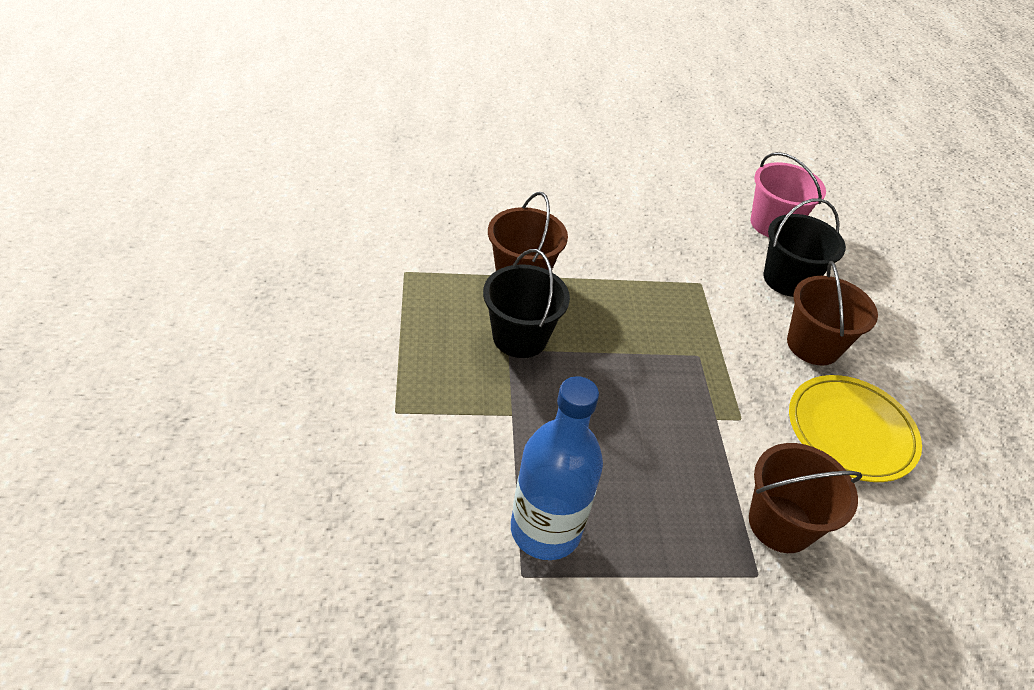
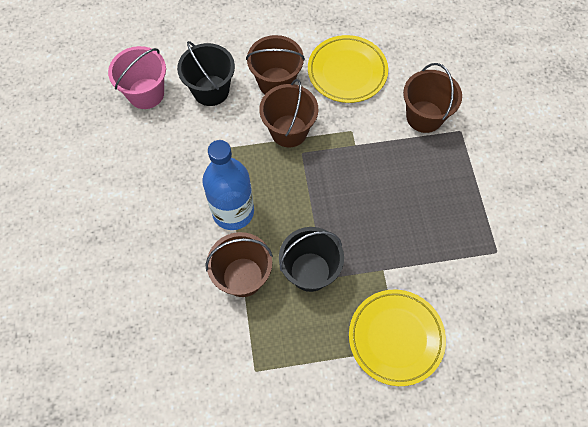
camera: 90 degrees left, 20 degrees up
blue bottle [511,376,603,560] -> blue bottle moved to [202,140,254,230]
none -> brown bucket [259,79,318,147]
none -> yellow plate [349,289,446,386]

